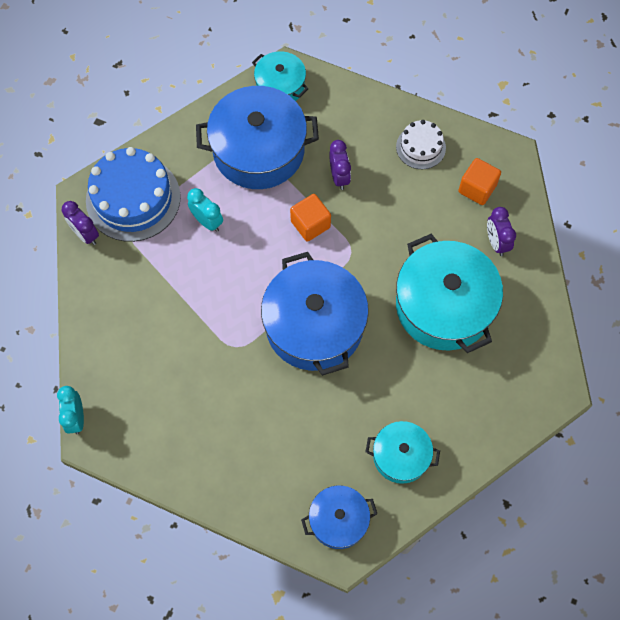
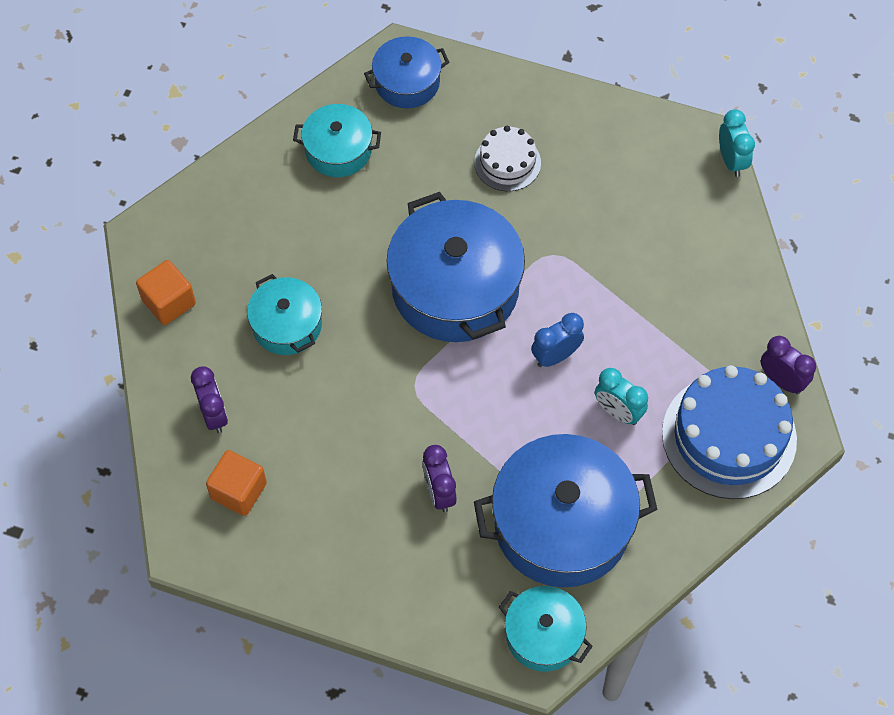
camera: 175 degrees right, 5 degrees down
orange cube [290,194,331,242] -> orange cube moved to [136,260,196,325]
white cake [396,120,446,169] -> white cake moved to [474,126,541,191]
turquoise pot [396,234,503,353] -> turquoise pot [247,274,322,355], size x0.54
none -> blue clock [531,313,584,367]

